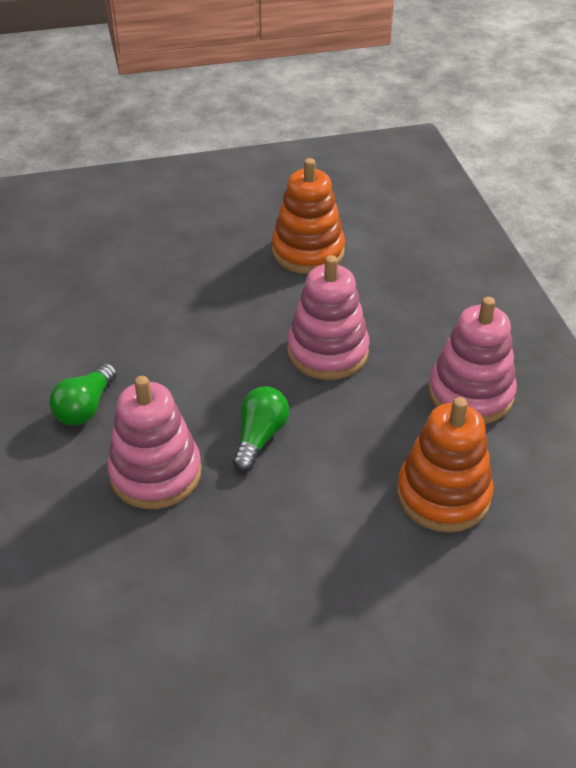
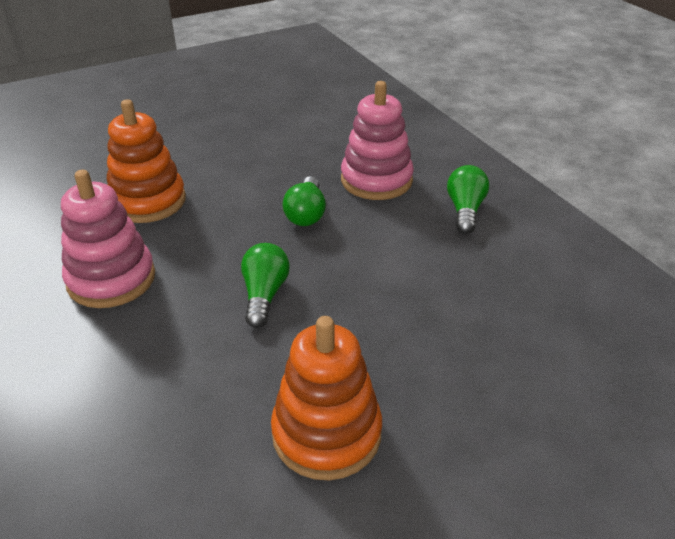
camera: 165 degrees right, 5 degrees down
pink stacking toy [287,255,370,380] -> green light bulb [241,243,290,328]

